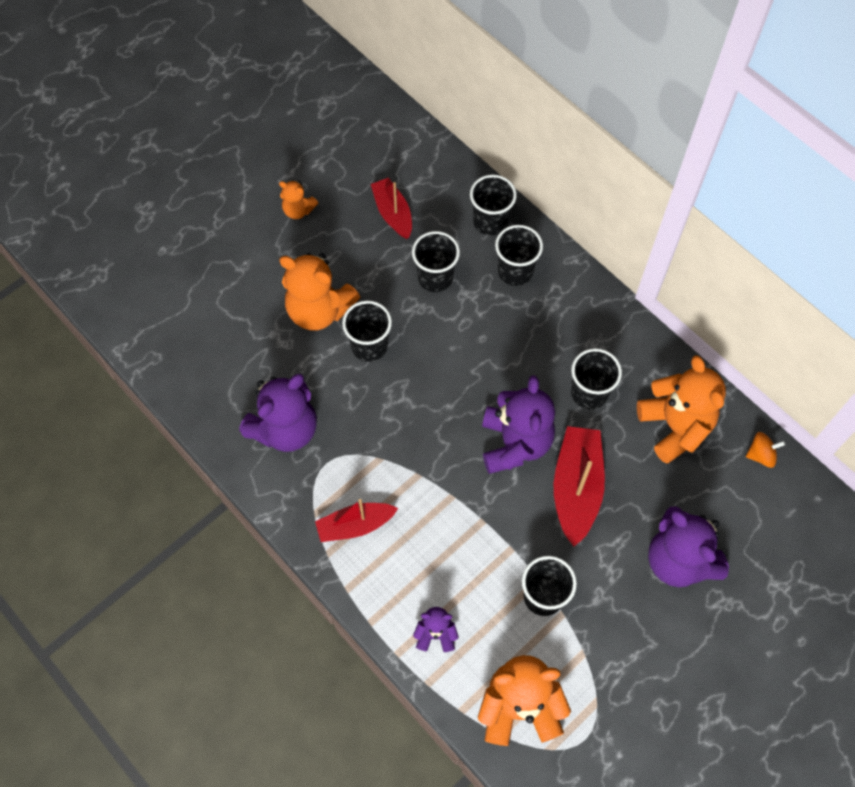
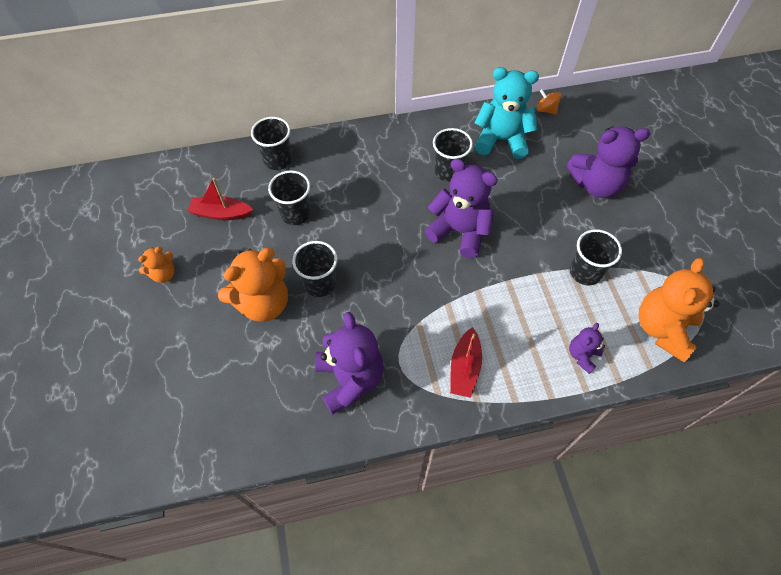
camera: 60 degrees left, 5 degrees down
black cup [495,225,543,286] -> none
red boat [554,426,605,547] -> none
orange teddy bear [637,355,726,464] -> turquoise teddy bear [475,67,539,159]
orange spinning top [746,432,785,468] -> orange spinning top turned 75 degrees counterclockwise [537,89,561,115]

